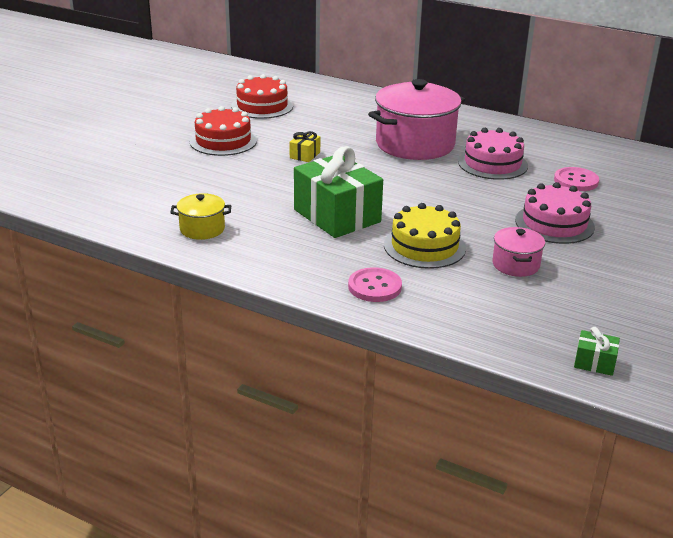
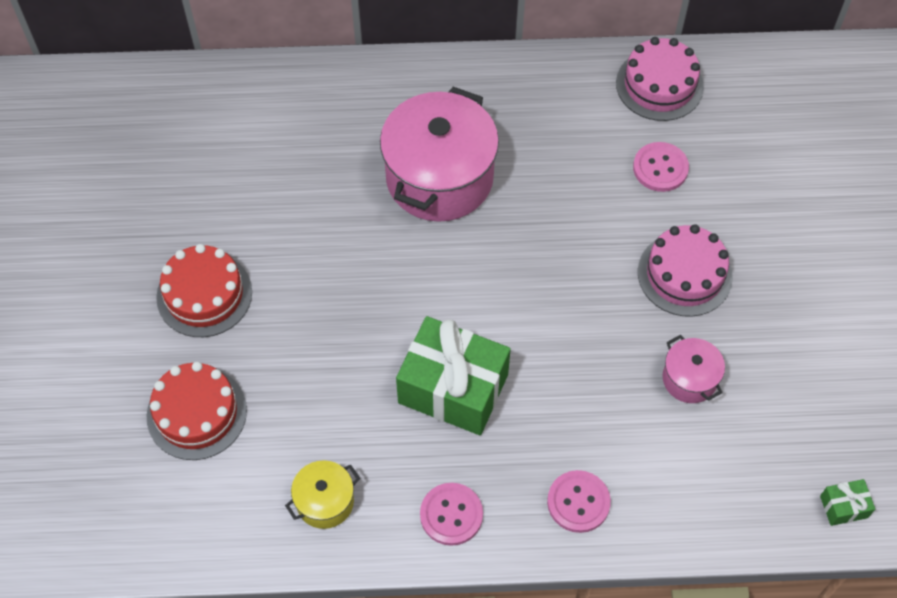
camera: 30 degrees left, 30 degrees up
red cake [231,74,293,119] -> red cake moved to [147,362,247,460]
yellow gift [290,131,320,162] -> none
yellow cake [384,203,466,269] -> none
pink cake [458,128,528,180] -> pink cake moved to [616,37,704,121]
none -> pink button [420,483,483,546]

